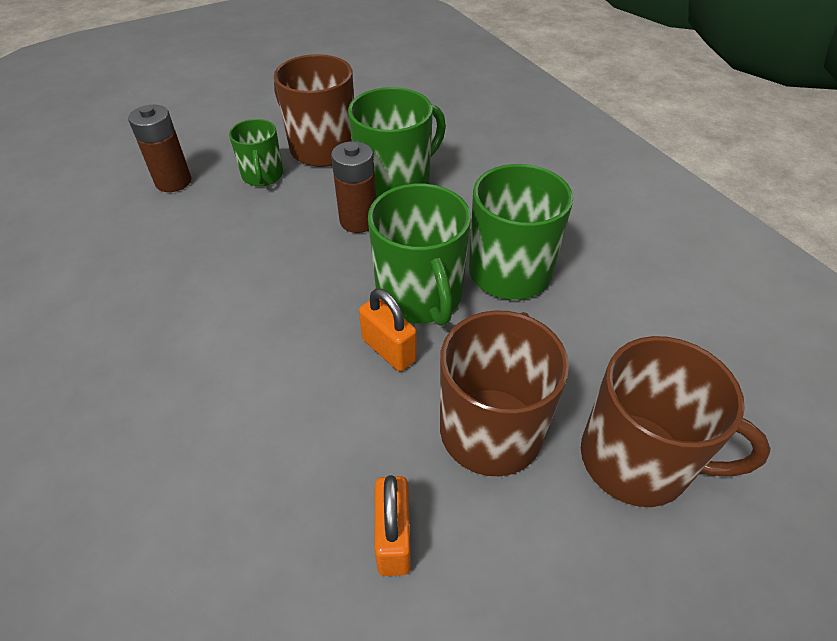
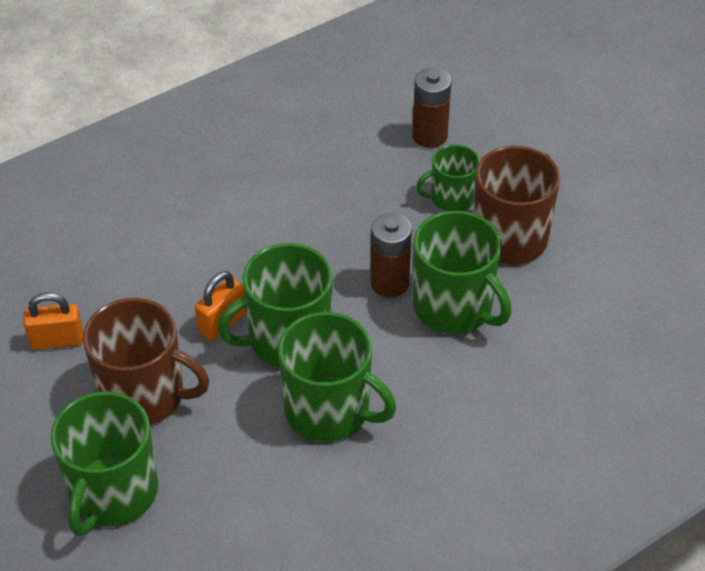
camera: 85 degrees right, 0 degrees up
brown mug [581,336,770,507] -> green mug [50,391,158,536]

